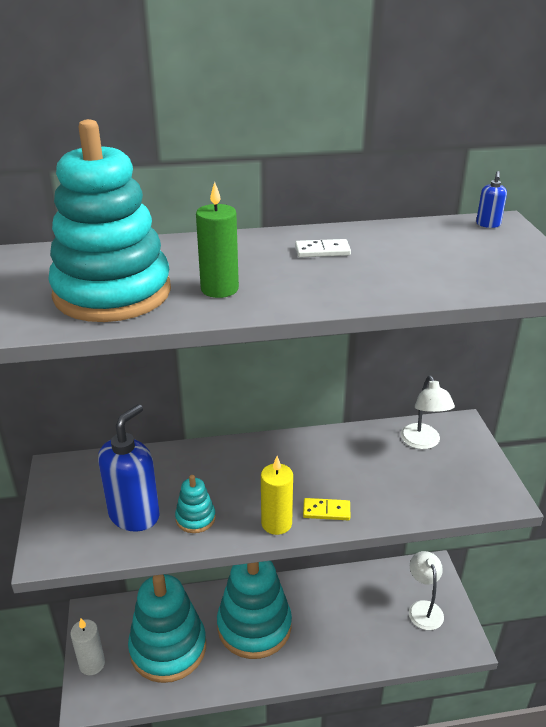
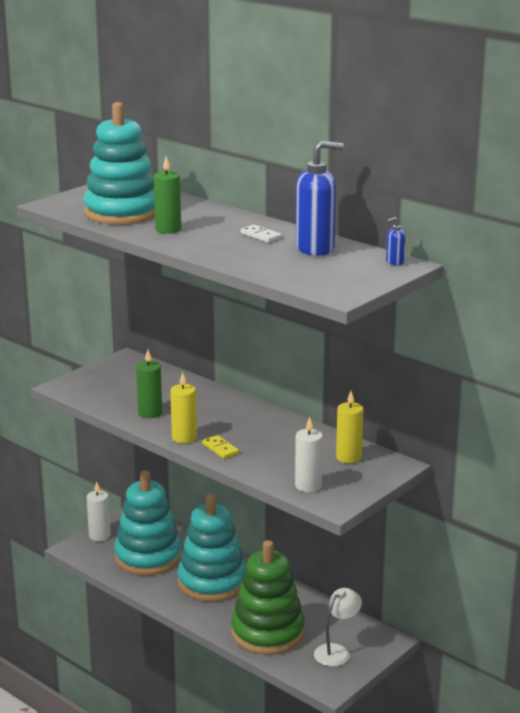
camera: 50 degrees right, 10 degrees down
blue soap dispenser [98,404,160,531] -> blue soap dispenser moved to [296,141,344,256]
turquoise stacking toy [175,475,216,533] -> green candle [136,350,162,418]
white lamp [400,376,455,449] -> yellow candle [336,391,364,463]
none -> green stacking toy [231,540,305,655]
none -> white candle [295,416,323,492]

